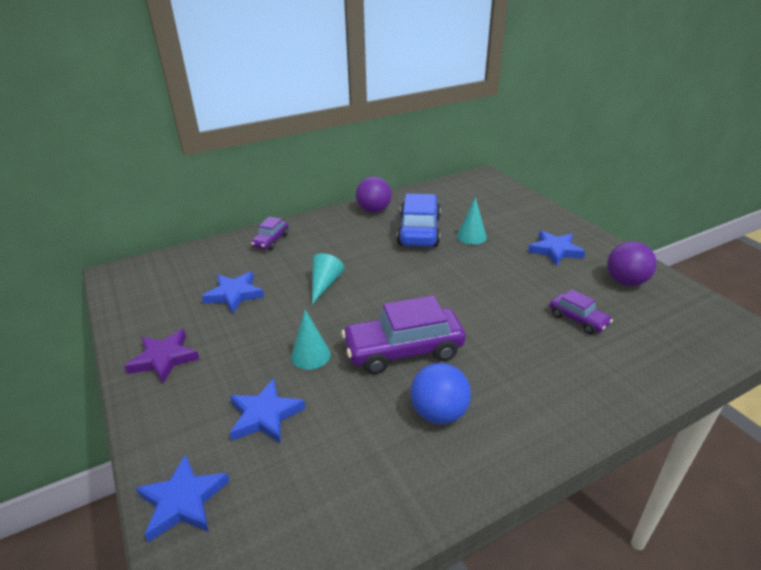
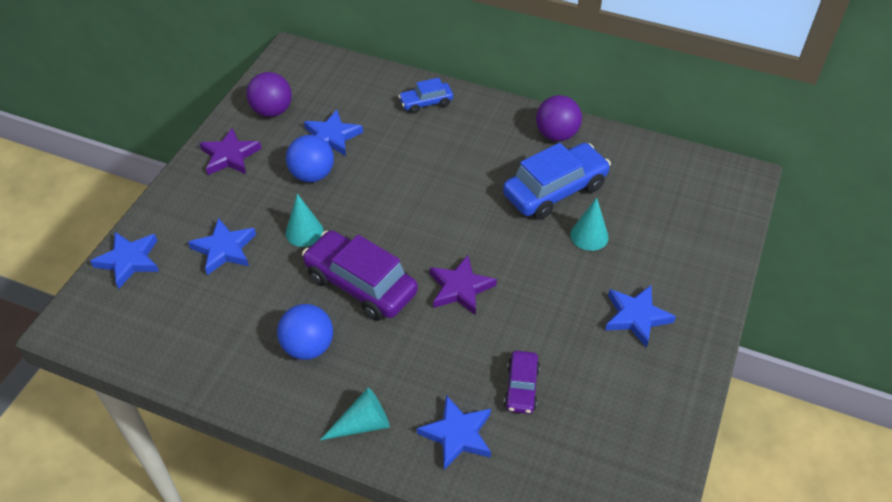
camera: 50 degrees right, 15 degrees up
purple car [251,216,288,250] -> blue car [398,78,453,114]
turquoise cone [312,253,344,304] -> turquoise cone moved to [320,388,390,440]
purple ball [607,241,657,286] -> purple ball moved to [247,72,292,117]
none -> blue ball [286,135,334,182]
none -> blue star [417,395,491,470]
none -> purple star [430,255,497,315]

